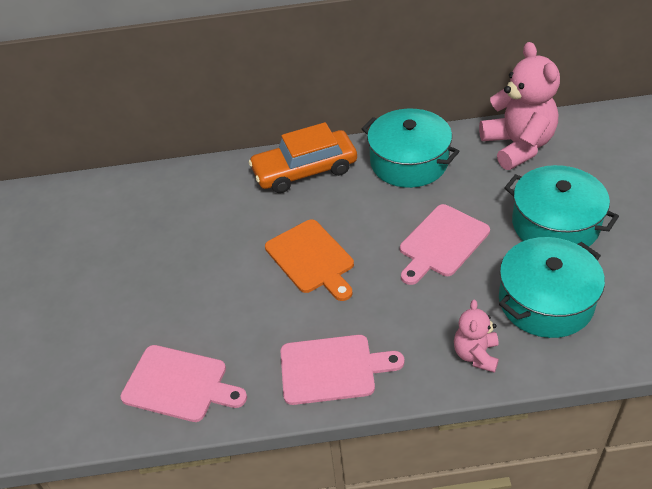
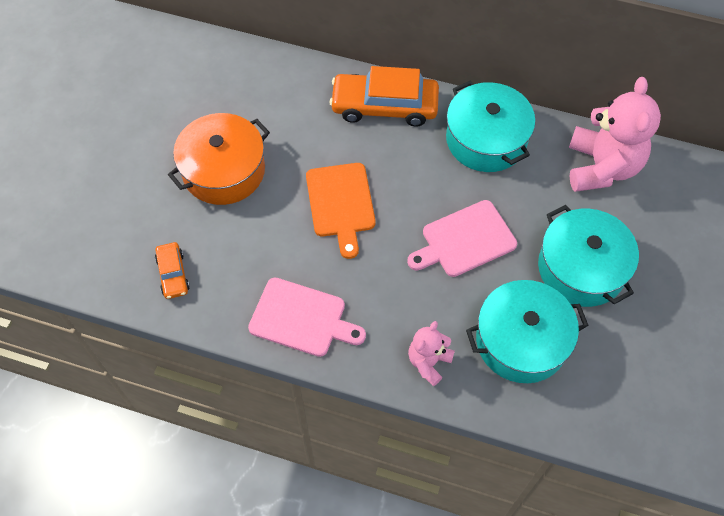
camera: 20 degrees right, 15 degrees up
pink cutting board [120,345,247,422] -> orange car [155,242,190,299]
none -> orange pot [168,113,270,205]

